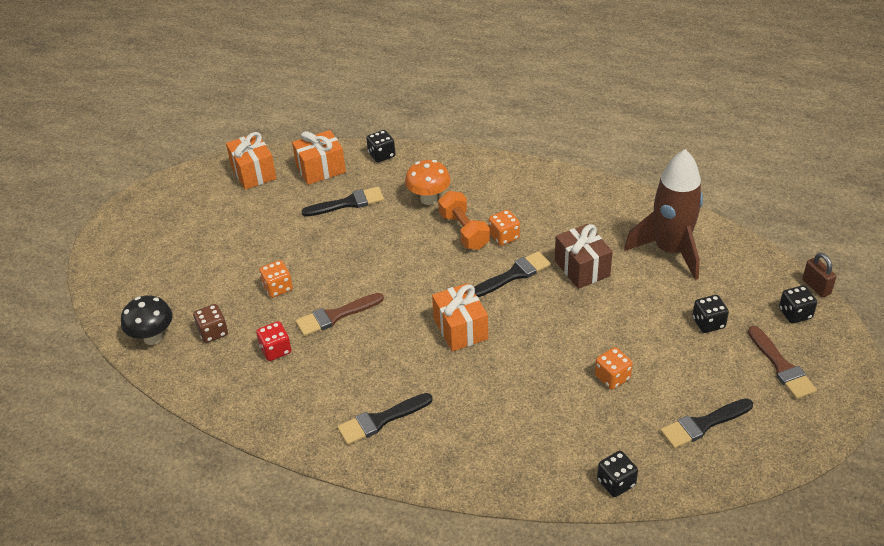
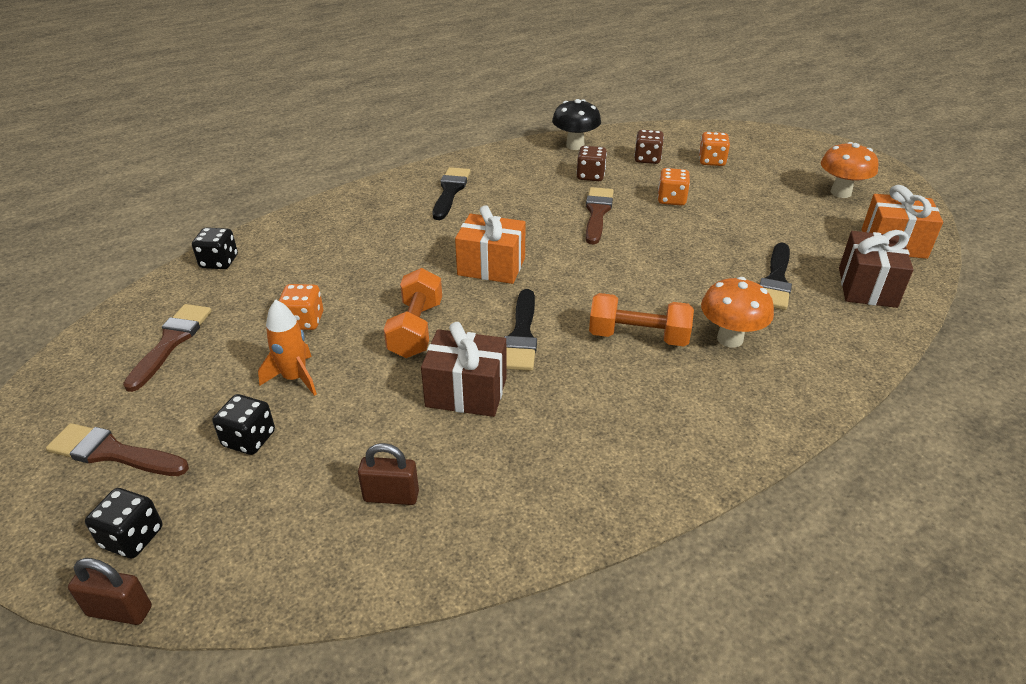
camera: 125 degrees right, 5 degrees down
black mushroom [121,296,173,345] -> black mushroom moved to [552,99,601,150]
red dice [256,321,291,361] -> brown dice [576,146,607,181]
orange gift [292,130,346,185] -> brown gift [839,230,913,308]
black dice [366,130,395,163] -> none
orange dice [489,210,520,246] -> orange dice moved to [699,132,730,166]
brown rocket [624,149,703,280] -> brown padlock [358,443,419,505]
black brush [660,398,753,449] -> brown brush [123,304,212,392]
none -> orange rocket [258,299,317,396]
none -> orange dumbbell [384,268,442,358]
none -> orange mushroom [821,142,878,198]

